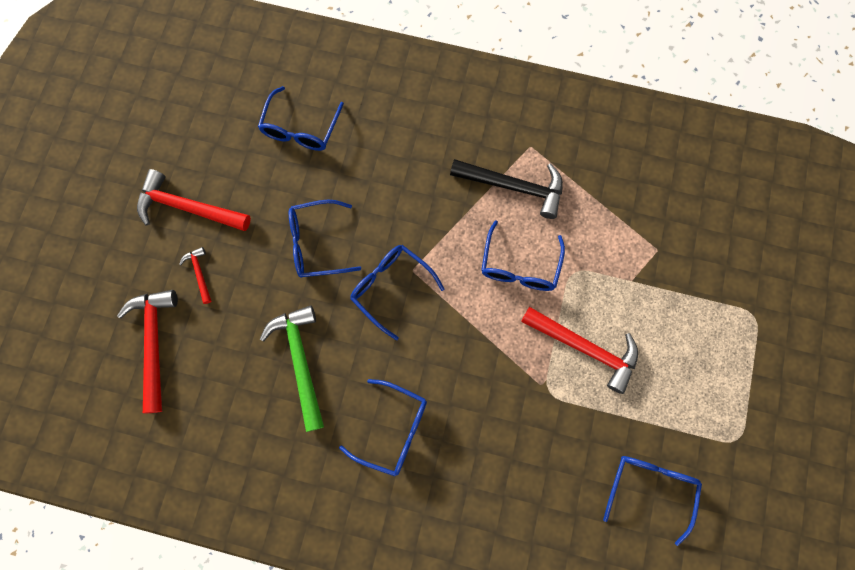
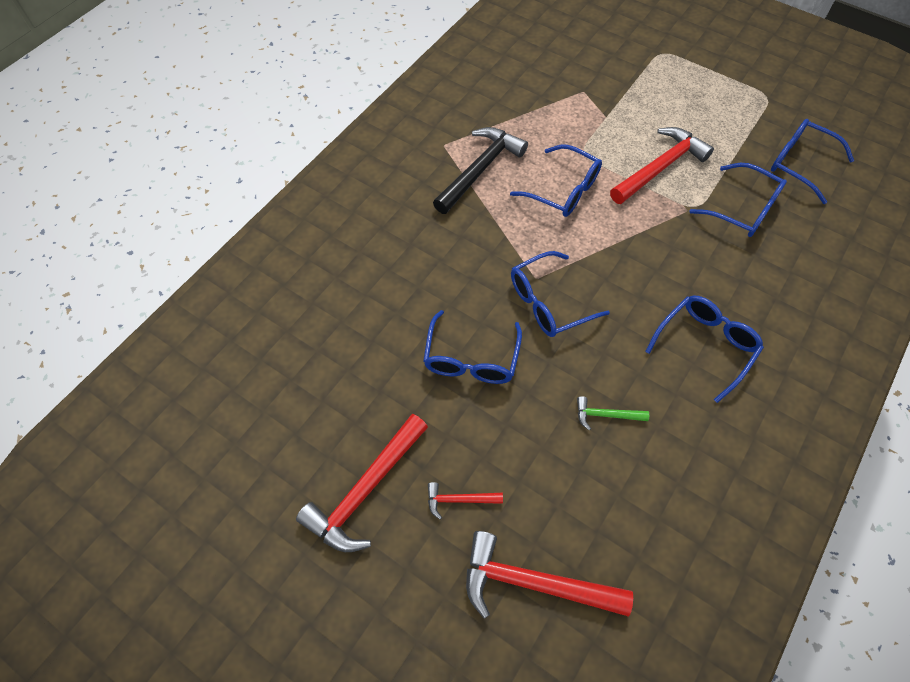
camera: 70 degrees left, 15 degrees down
blue glasses [258,86,344,151] -> blue glasses moved to [689,163,787,237]
green hammer [260,305,324,432] -> green hammer [577,396,649,430], size x0.49

